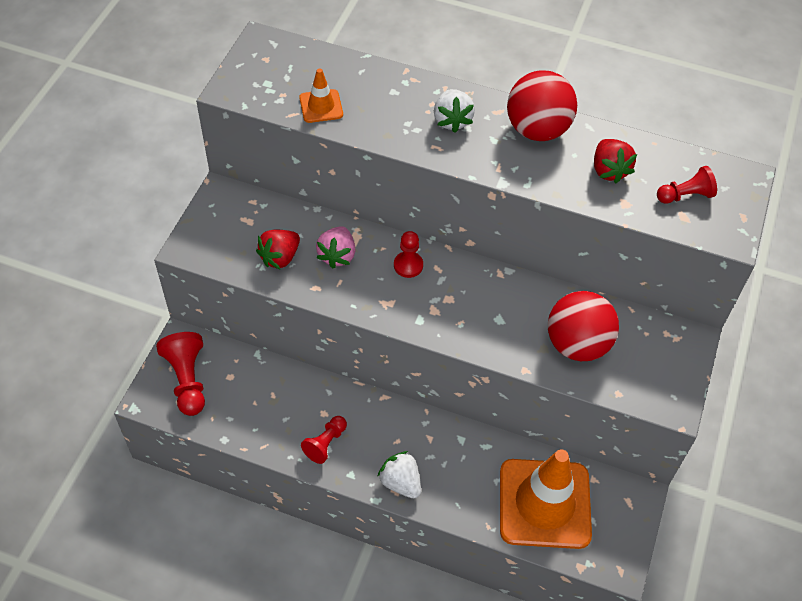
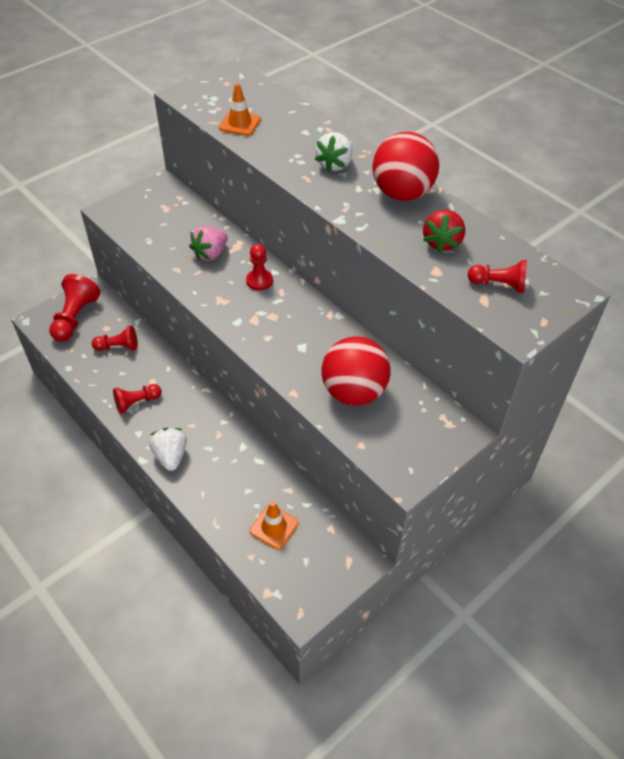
camera: 30 degrees right, 5 degrees down
red strawberry [256,230,300,270] -> none
orange traffic cone [500,449,592,549] -> orange traffic cone [250,501,298,549], size x0.44
none -> red pawn [92,326,138,351]

